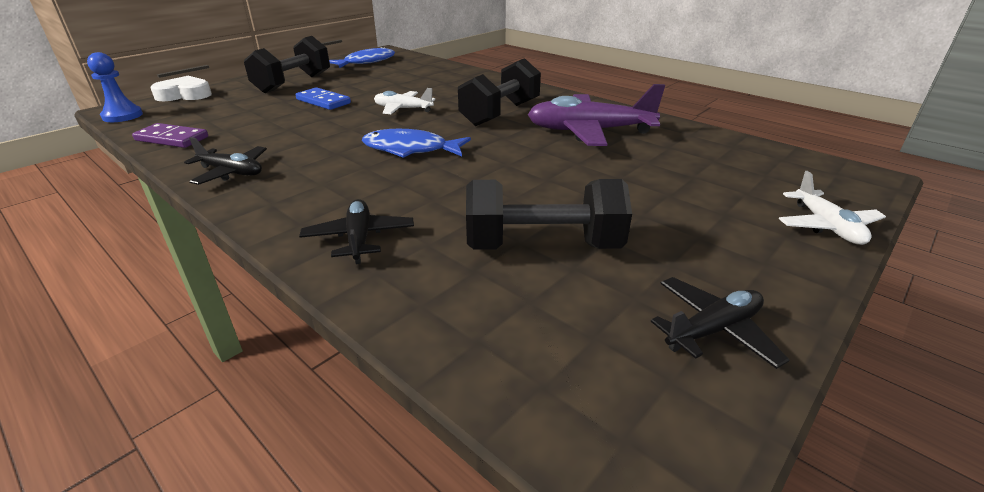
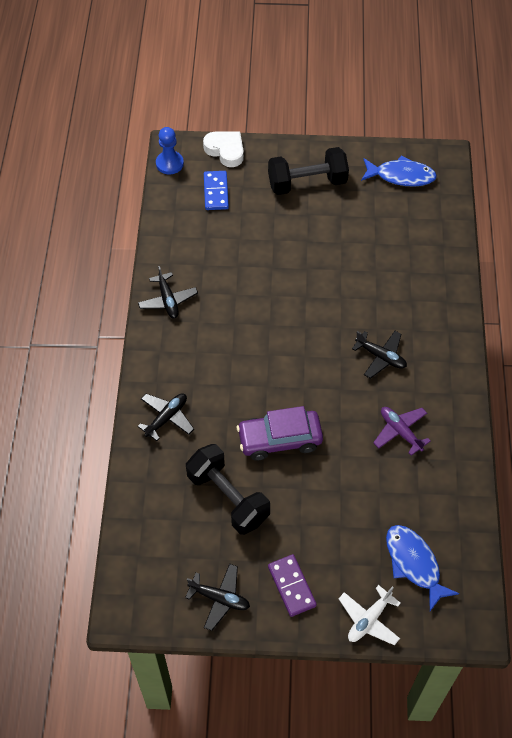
camera: 50 degrees right, 25 degrees up
purple domino [132,123,208,148] -> purple domino moved to [268,554,317,617]
blue domino [296,87,351,110] -> blue domino moved to [204,171,229,210]
blue fish [362,129,471,158] -> blue fish moved to [386,525,460,611]
white plane [374,88,435,114] -> none
black dumbbell [458,58,541,126] -> black plane [352,331,407,379]
purple plane [528,84,665,146] -> purple plane [373,407,431,456], size x0.55
none -> purple car [237,406,323,461]

